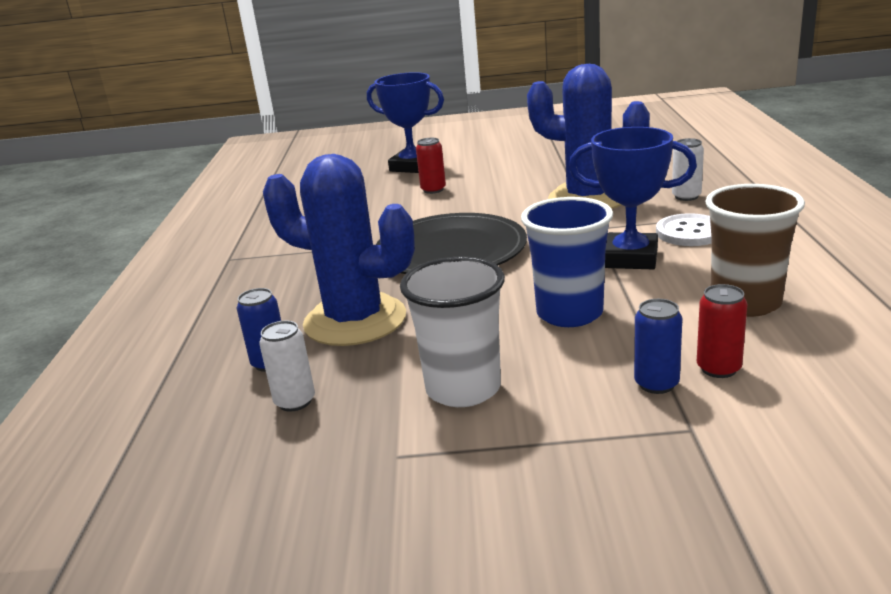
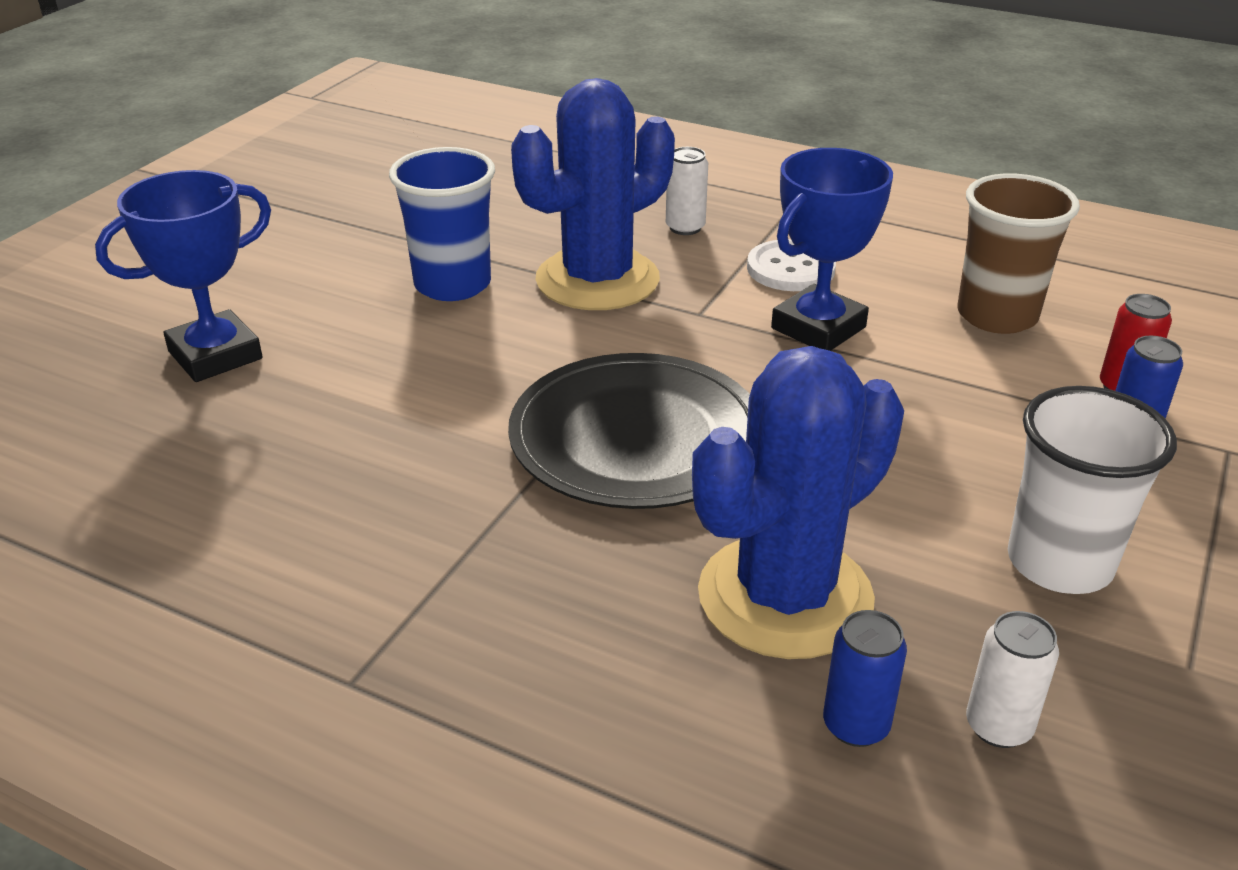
camera: 65 degrees left, 10 degrees up
red can [416,138,446,194] -> none
blue cup [521,197,613,327] -> blue cup moved to [389,147,495,301]

